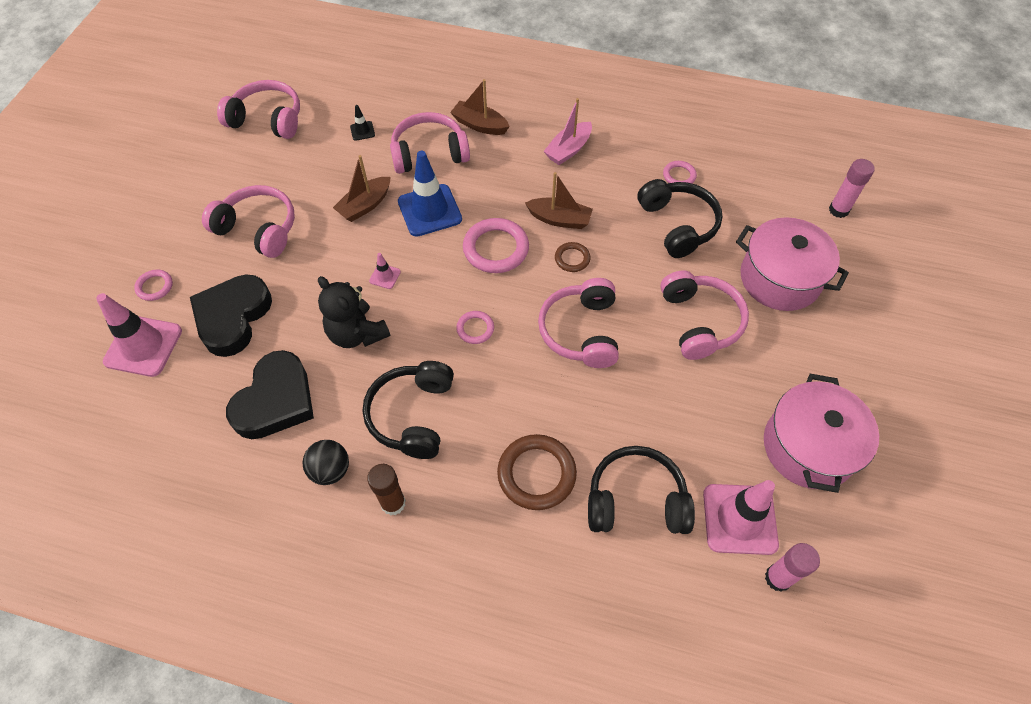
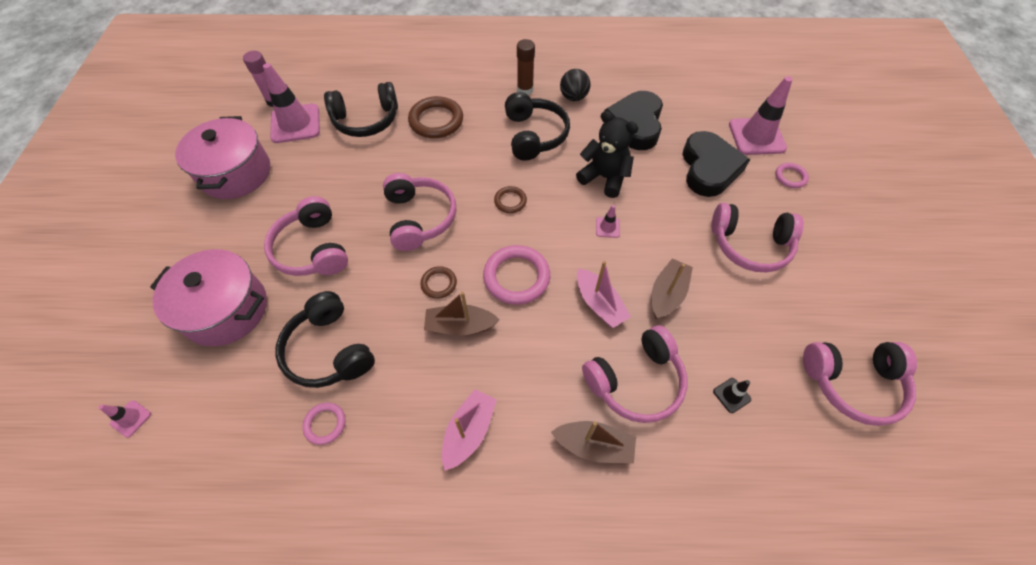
camera: 165 degrees right, 0 degrees up
blue traffic cone [398,151,462,237] -> pink boat [577,261,631,328]
pink ring [456,311,494,344] -> brown ring [494,186,527,213]
pink glue stick [829,159,875,218] -> pink traffic cone [99,400,151,437]

